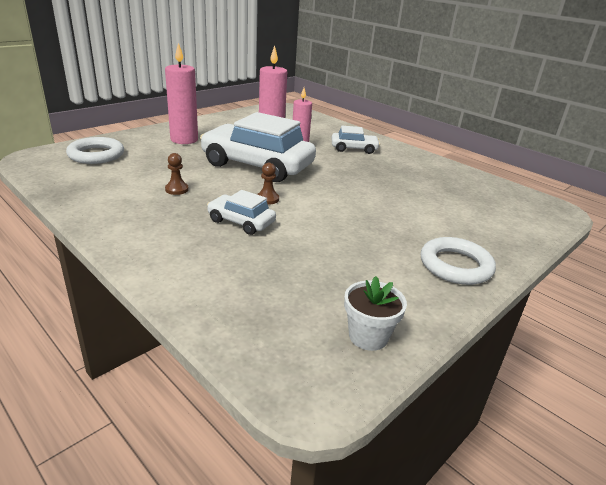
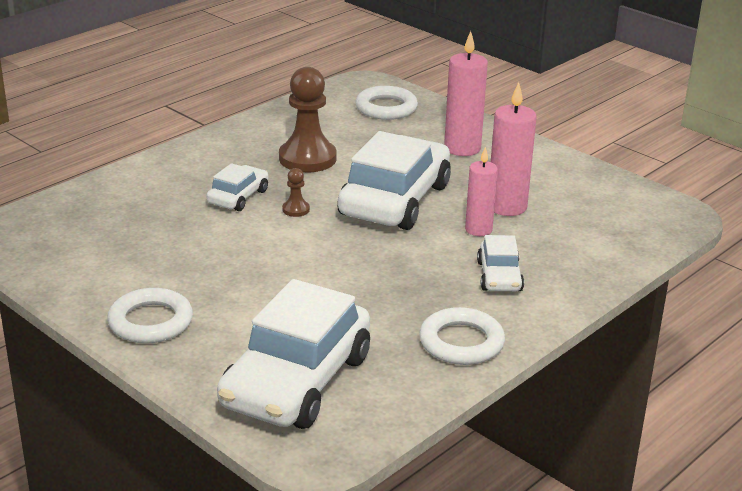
camera: 90 degrees right, 0 degrees up
brown pawn [165,153,189,195] -> brown pawn [279,67,337,172], size x2.28
white flower pot [344,276,407,351] -> none
none -> white car [217,279,370,429]
none -> white ring [419,307,505,365]

